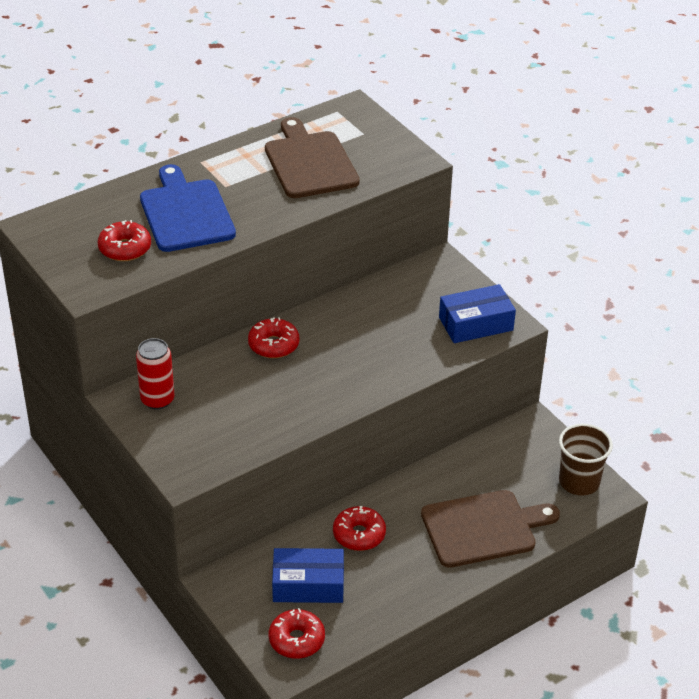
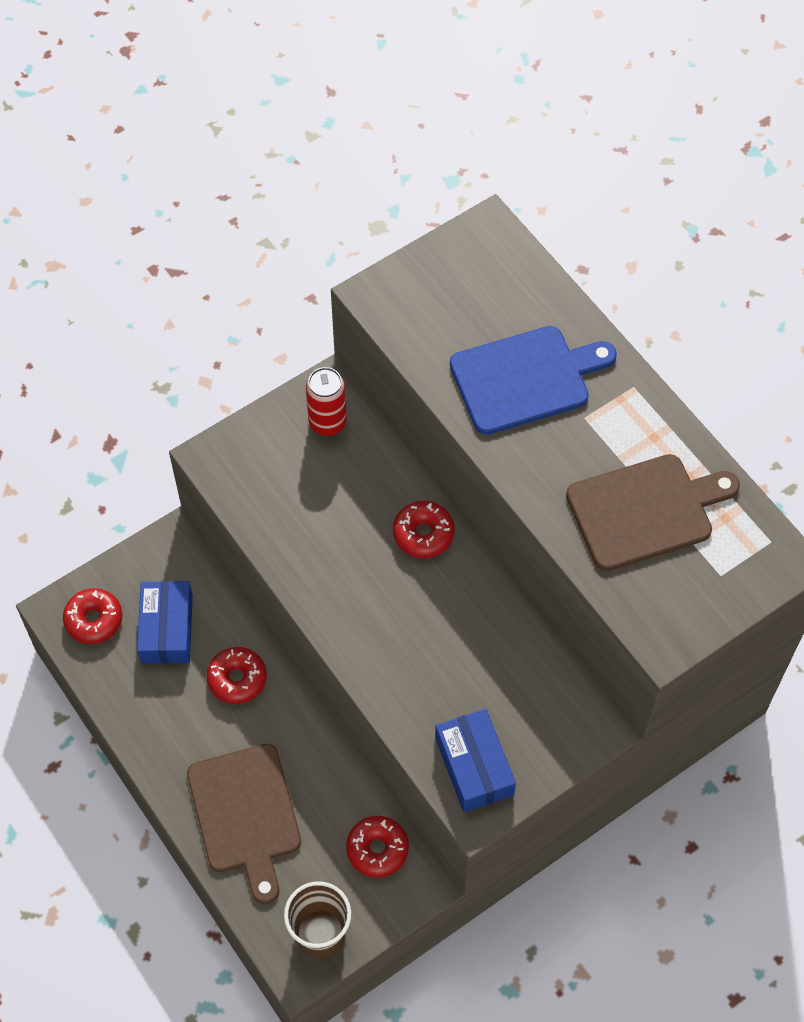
camera: 90 degrees right, 20 degrees up
red donut [98,220,151,261] -> red donut moved to [346,816,409,878]

